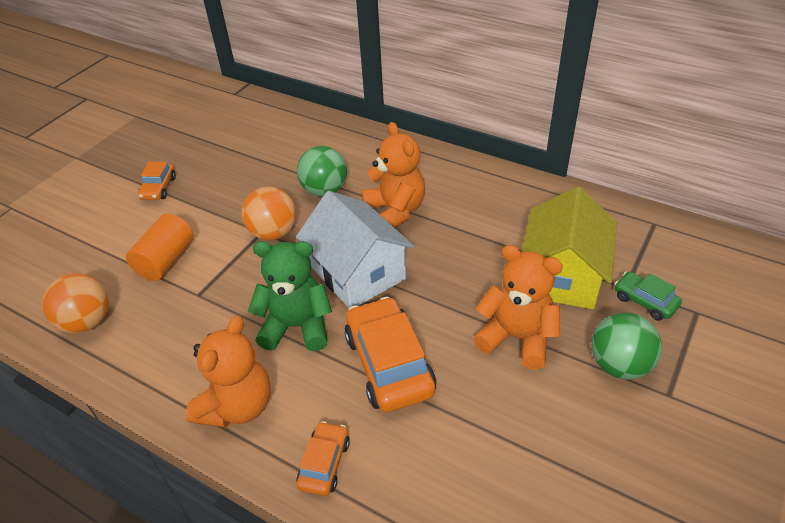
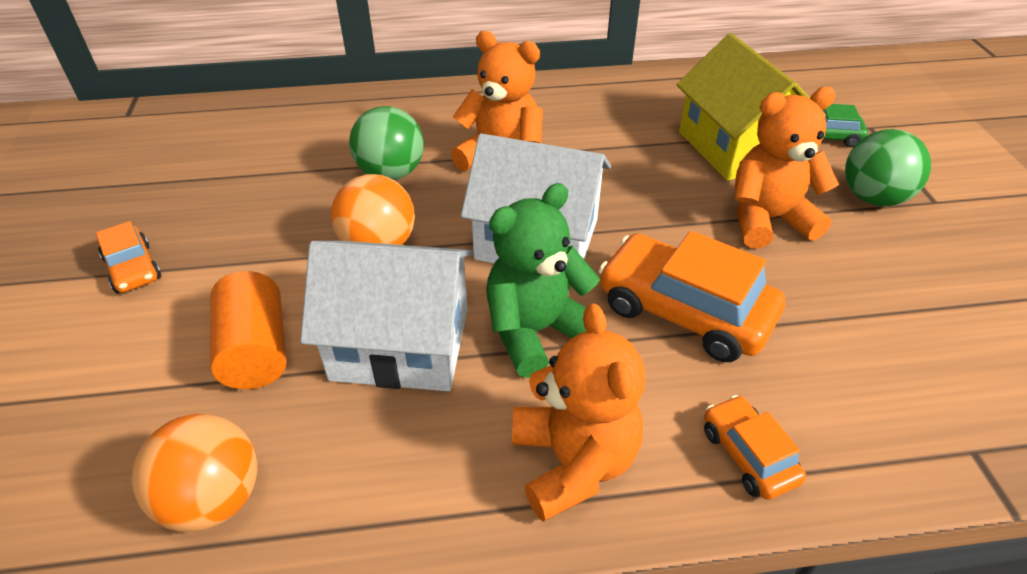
camera: 40 degrees left, 0 degrees up
none -> white house [300,241,473,391]

